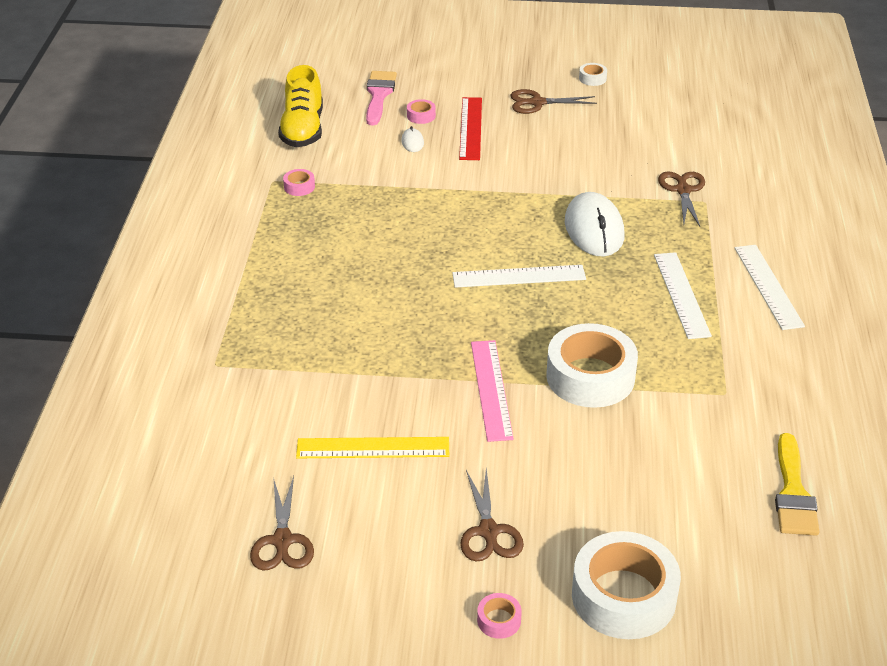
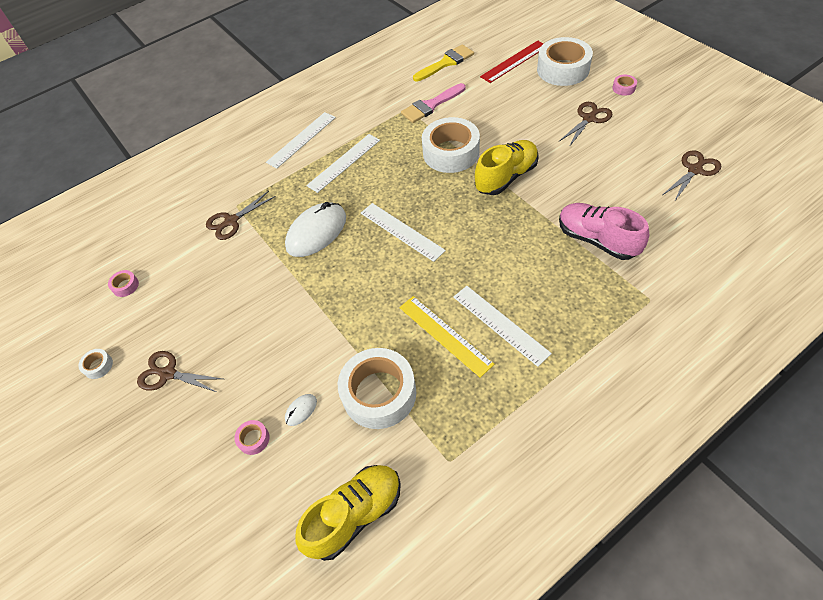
camera: 125 degrees left, 15 degrees up
pink tape [283,169,315,196] -> pink tape moved to [108,270,139,297]
yellow ruler [296,437,449,458] -> yellow ruler moved to [399,296,494,378]
pink brush [366,71,397,125] -> pink brush moved to [401,83,465,123]
red ruler [459,97,482,160] -> red ruler moved to [480,41,544,83]
pink ruler [471,340,514,442] -> yellow shoe [475,140,539,195]
brown scissors [511,89,597,114] -> brown scissors turned 150 degrees clockwise [137,351,222,392]
none -> white tape [338,348,416,429]
none -> white ruler [453,286,552,367]
none -> pink shoe [559,203,649,260]

